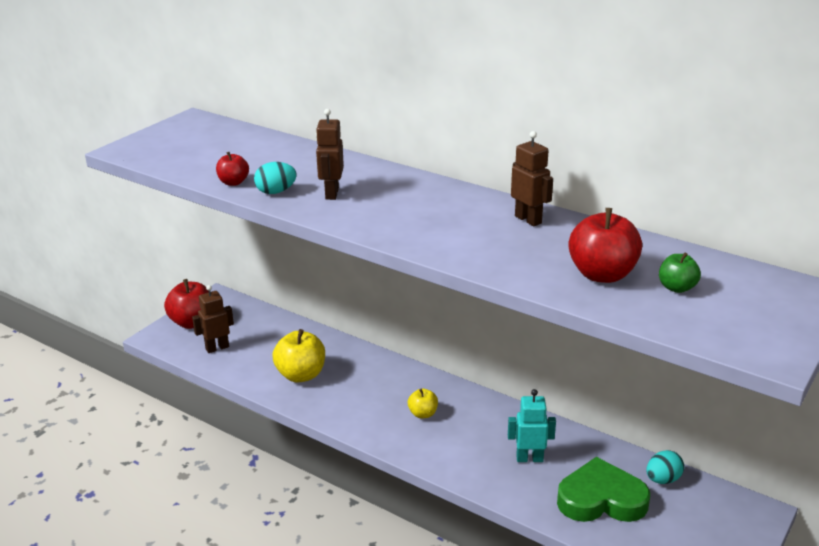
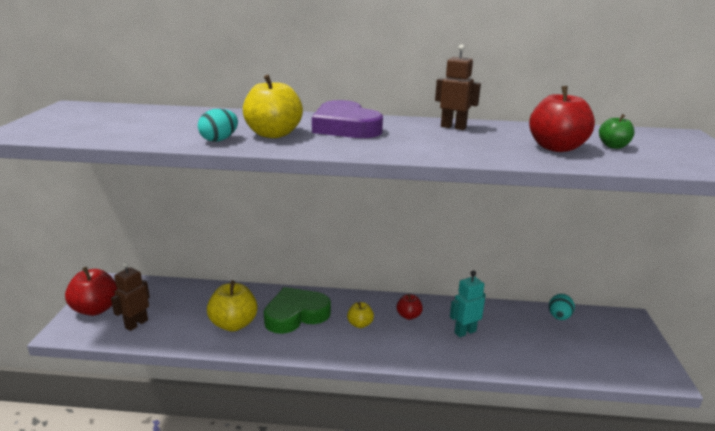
camera: 30 degrees left, 5 degrees down
red apple [216,152,249,186] -> red apple moved to [397,294,423,320]
brown robot [316,109,344,200] -> yellow apple [243,75,303,138]
green heart [557,457,650,522] -> green heart moved to [264,287,331,334]
none -> purple heart [312,100,383,138]

